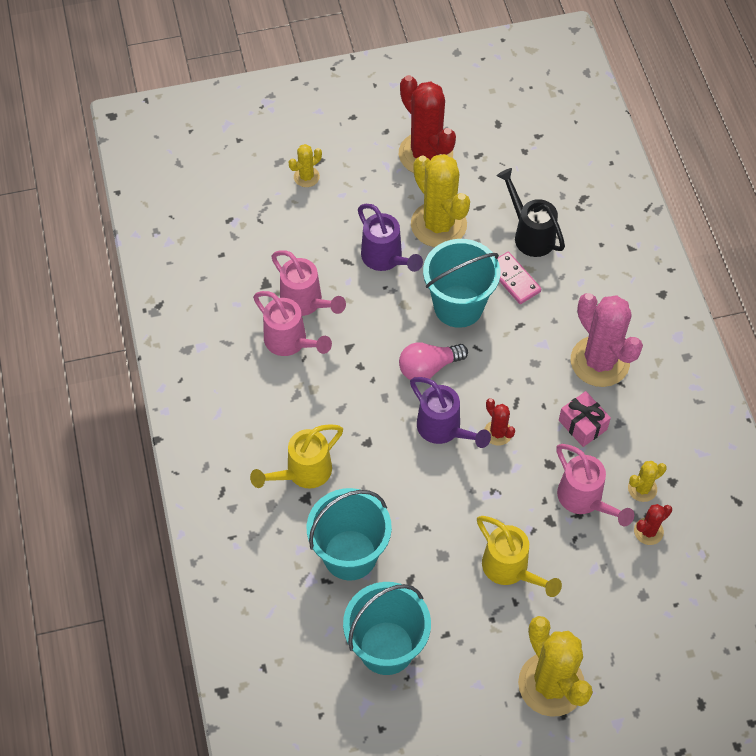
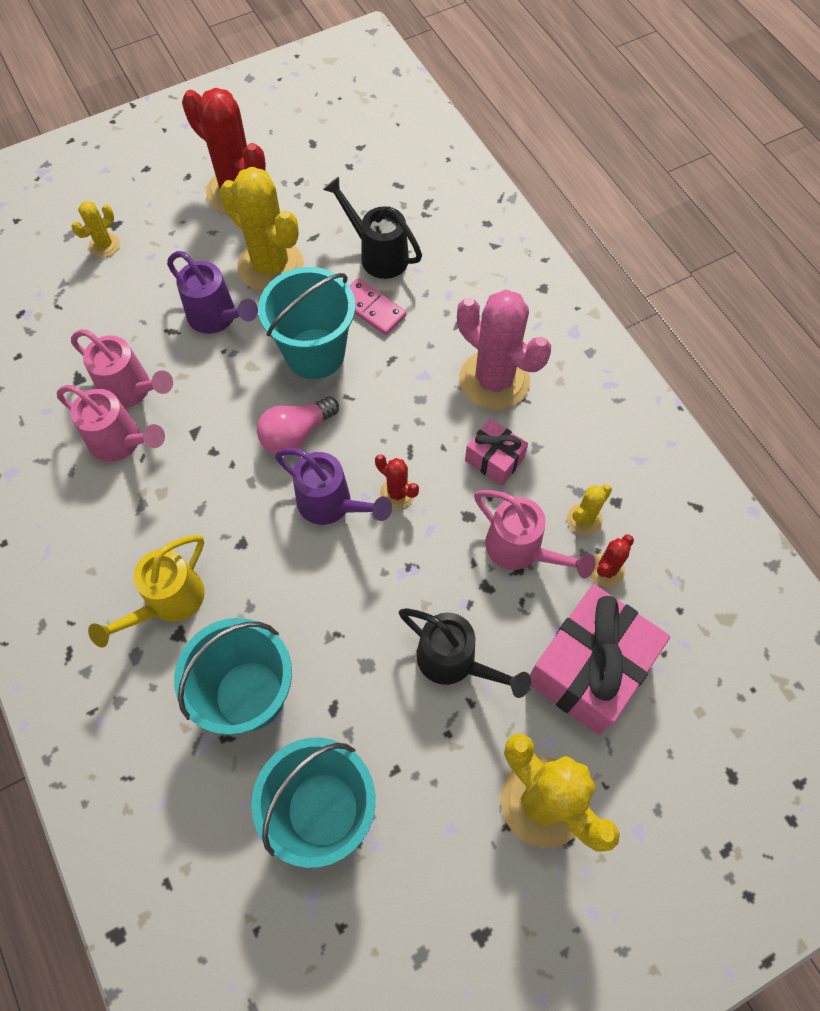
camera: 15 degrees left, 5 degrees up
yellow watering can [477,516,562,597] -> black watering can [399,608,531,698]
none -> pink gift [530,584,670,735]

